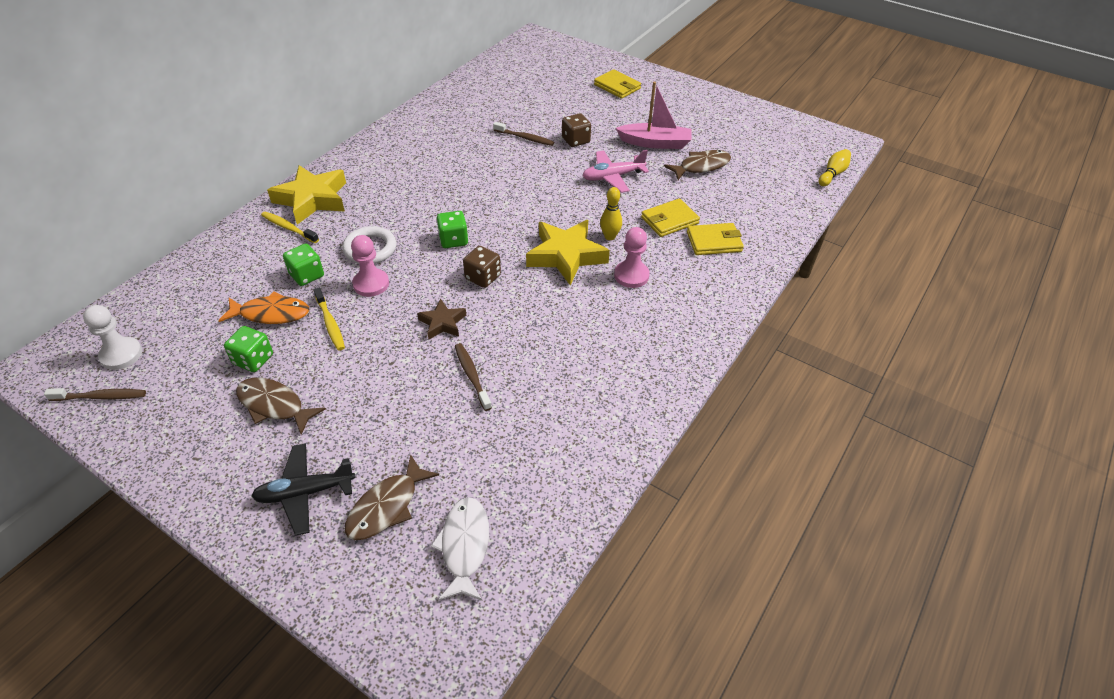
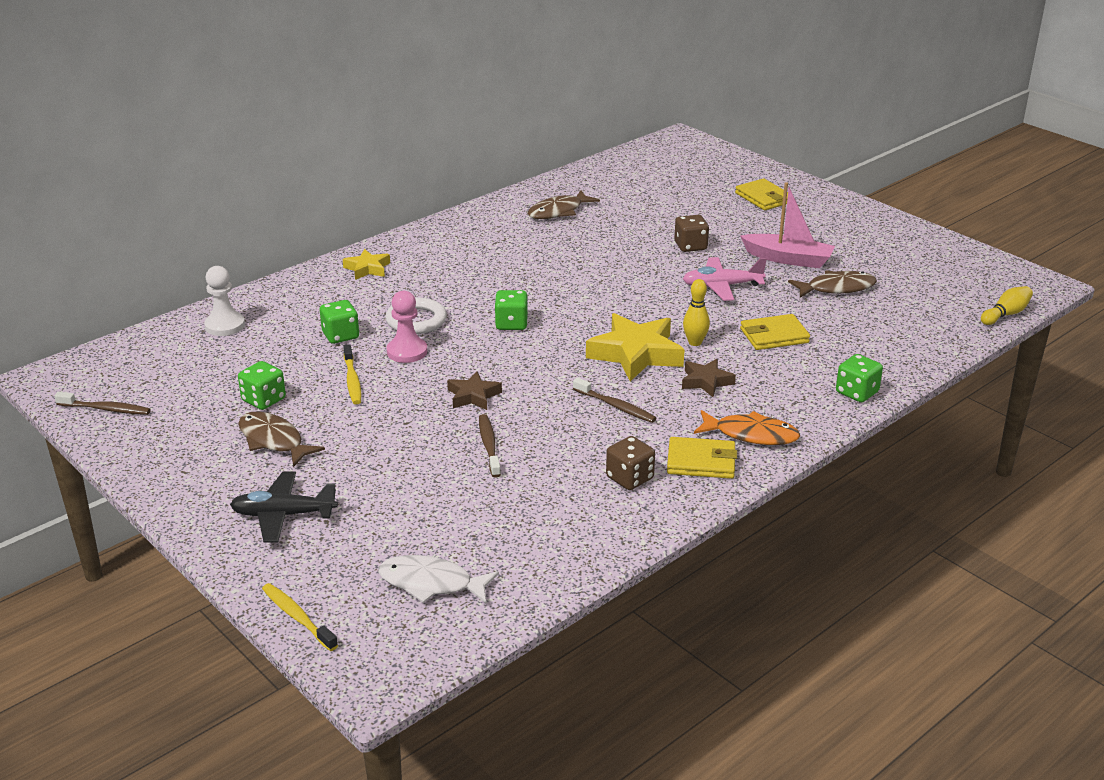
camera: 15 degrees right, 15 degrees down
white pawn [83,305,142,370] -> white pawn moved to [204,266,245,336]
orange fish [218,292,309,324] -> orange fish moved to [694,410,800,445]
yellow toothbrush [261,212,319,243] -> yellow toothbrush moved to [262,583,338,651]
yellow star [267,165,346,225] -> yellow star [343,249,390,280], size x0.54
brown fish [345,454,439,540] -> brown fish moved to [528,190,600,219]
white fish [431,497,489,601] -> white fish turned 90 degrees counterclockwise [378,555,499,603]
brown dice [463,246,501,288] -> brown dice moved to [606,436,655,490]
brown toothbrush [493,122,554,146] -> brown toothbrush moved to [573,377,656,423]
pink pawn [614,227,650,288] -> brown star [682,359,736,397]
yellow wallet [687,223,744,255] -> yellow wallet moved to [667,437,737,479]
none -> green dice [836,354,883,402]

